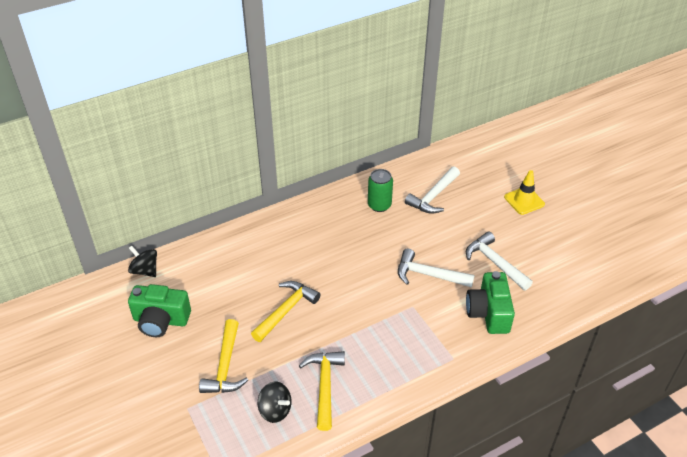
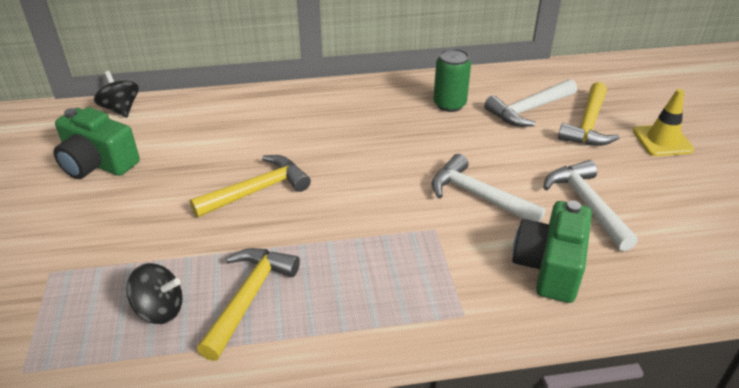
camera: 20 degrees right, 5 degrees down
yellow hammer [199,319,248,393] -> yellow hammer moved to [558,82,620,146]
black spinning top [258,382,291,423] -> black spinning top turned 45 degrees counterclockwise [126,263,183,324]

